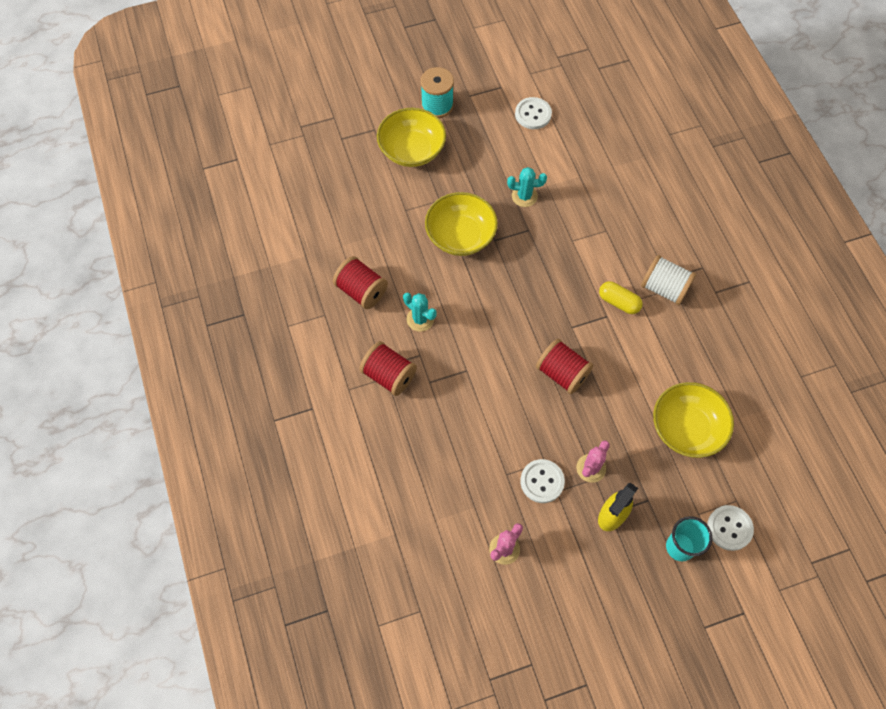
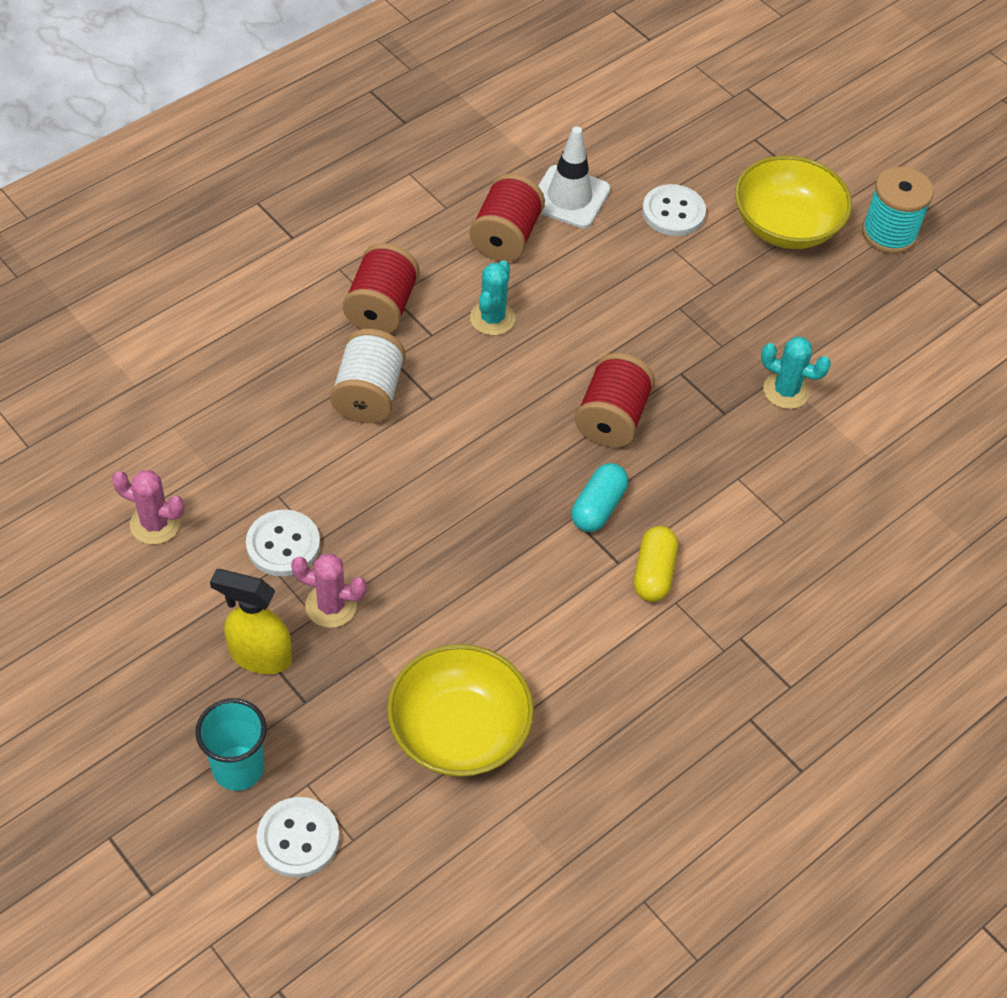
camera: 65 degrees right, 10 degrees down
yellow bowl [425,192,498,256] -> none
turquoise cactus [507,167,547,207] -> turquoise cactus turned 45 degrees counterclockwise [761,337,831,409]
white button [515,97,552,129] -> white button moved to [642,184,706,236]
red spool [536,339,593,394] -> red spool moved to [575,353,655,447]
white spool [641,255,696,305] -> white spool moved to [330,329,406,423]
none -> white traffic cone [538,127,611,228]
none -> turquoise capsule [571,463,628,532]

